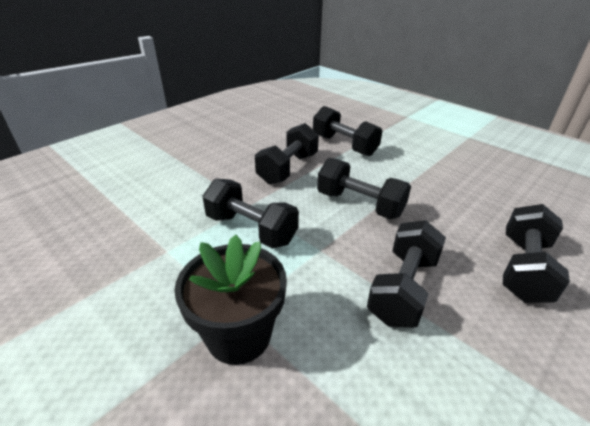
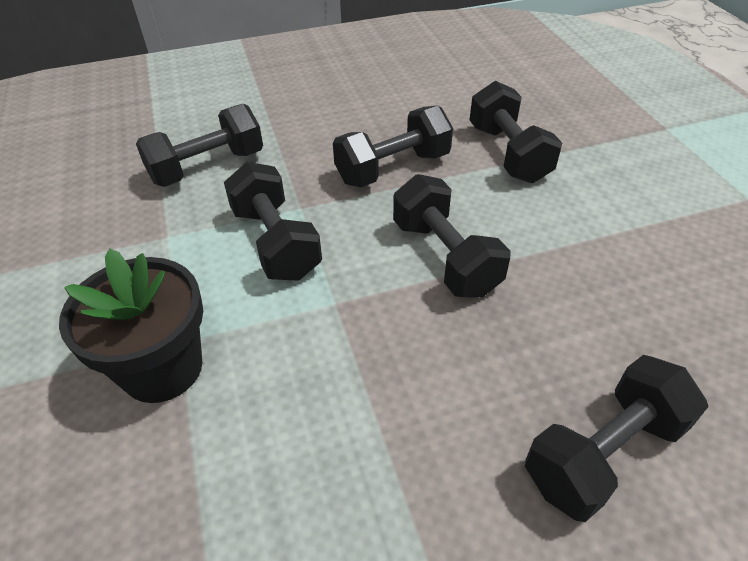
camera: 30 degrees right, 10 degrees up
black dumbbell [367,220,446,328] -> black dumbbell moved to [136,104,263,187]

